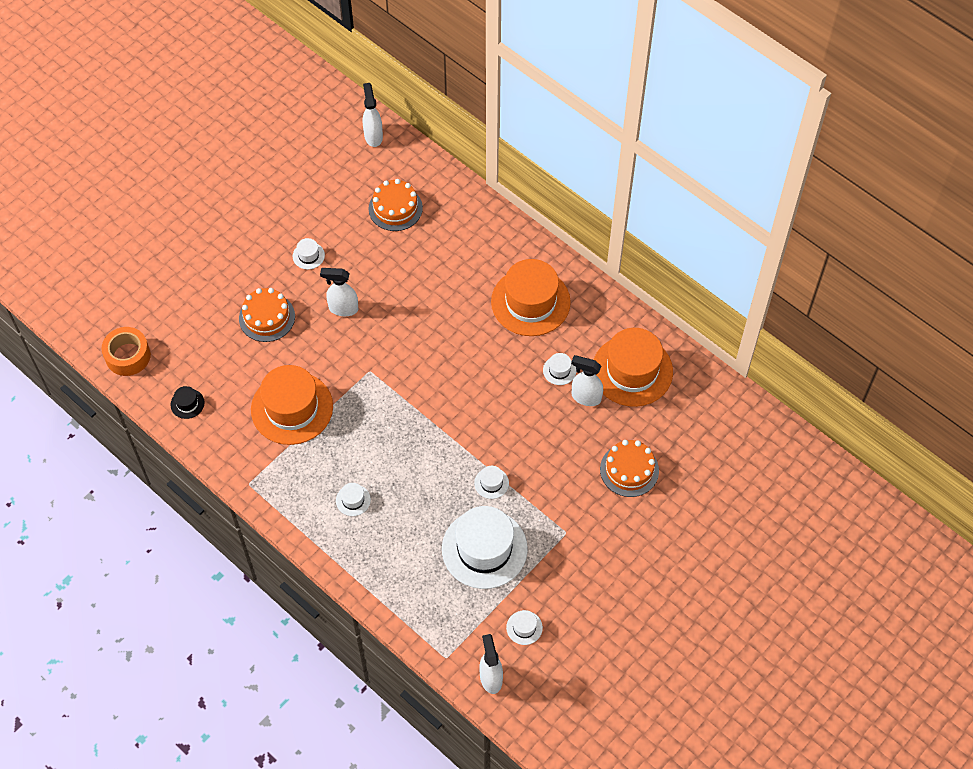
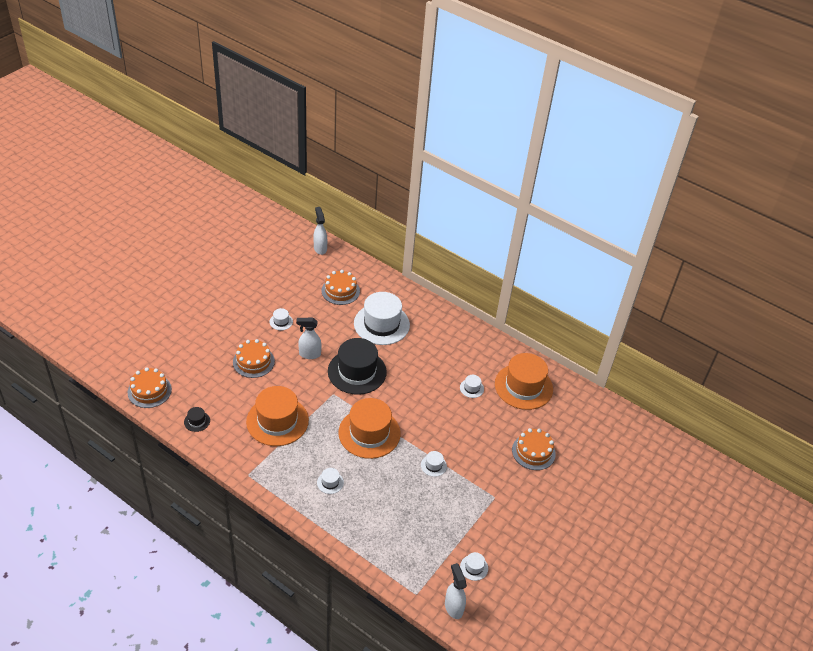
camera: 10 degrees left, 15 degrees down
orange tape [101,327,151,376] -> orange cake [128,367,172,408]
white hat [442,506,528,589] -> white hat moved to [354,292,410,345]
orange hat [491,259,571,336] -> orange hat moved to [338,398,401,459]
white spray bottle [571,355,603,406] -> none
none -> black hat [328,338,387,395]

